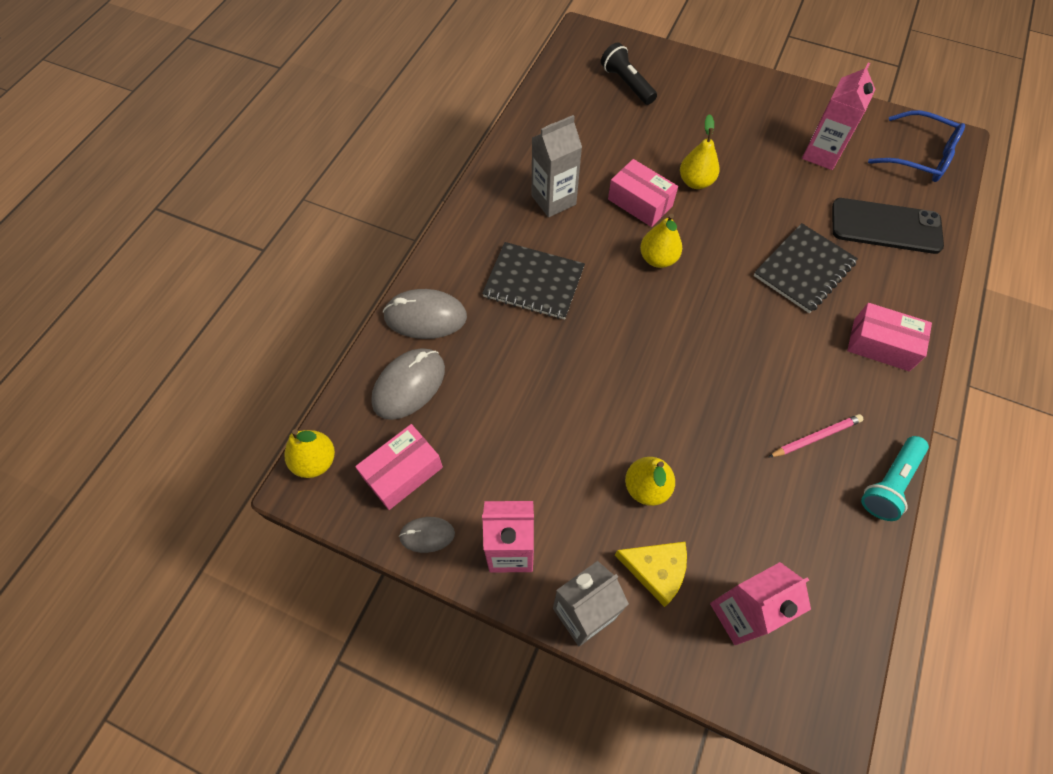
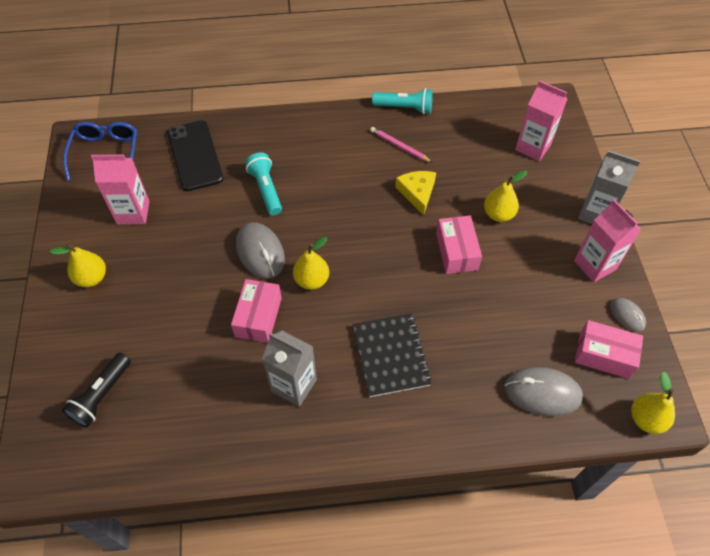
camera: 120 degrees left, 5 degrees down
grey mouse [383,289,467,339] -> grey mouse moved to [236,222,285,279]
yellow cheese [615,542,687,607] -> yellow cheese moved to [395,171,436,216]
yellow pear [680,114,720,189] -> yellow pear moved to [50,244,106,287]
black notebook [754,223,858,313] -> turquoise flashlight [245,153,282,215]
pink box [847,303,932,371] -> pink box moved to [436,215,482,274]

